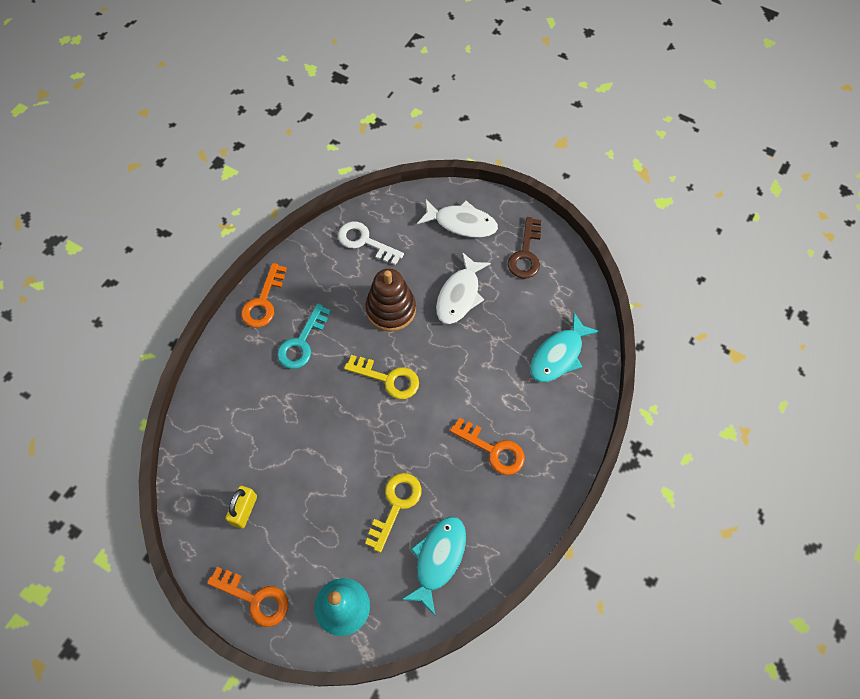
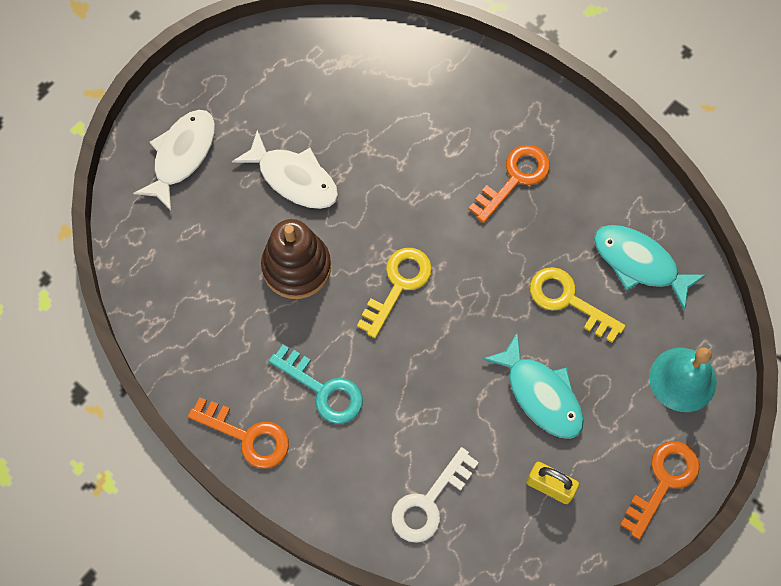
camera: 80 degrees left, 5 degrees up
white key [338,221,404,265] -> white key moved to [391,447,479,543]
brown key [508,217,541,279] -> none
turquoise fish [530,313,600,382] -> turquoise fish moved to [483,332,584,439]

